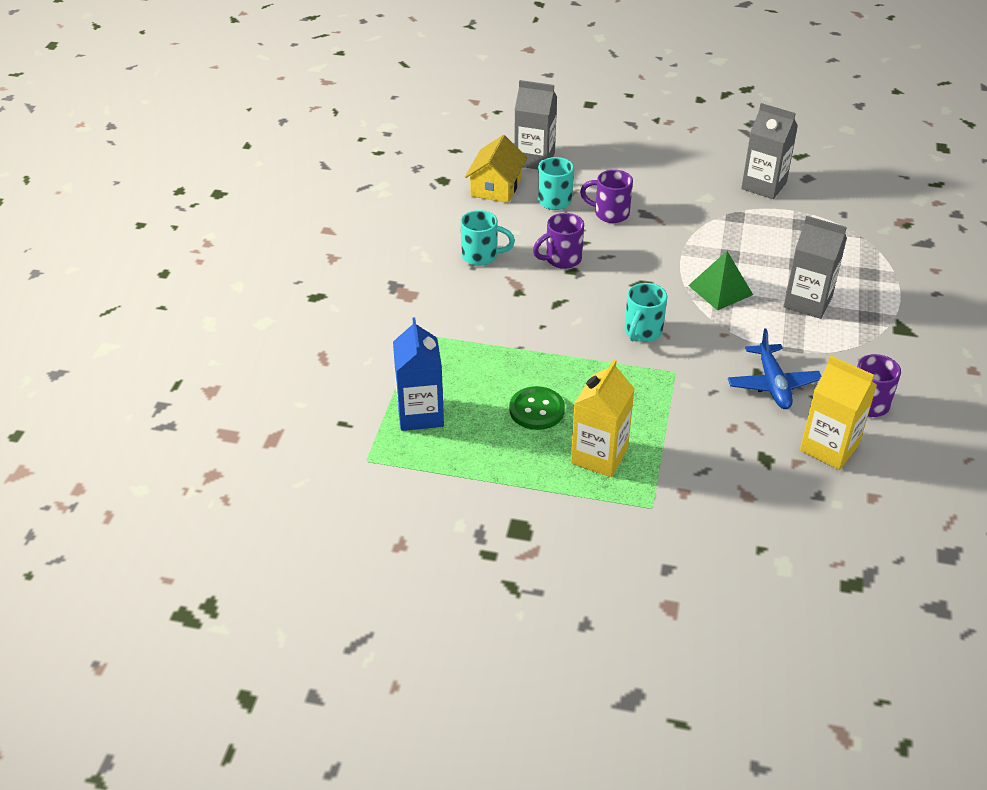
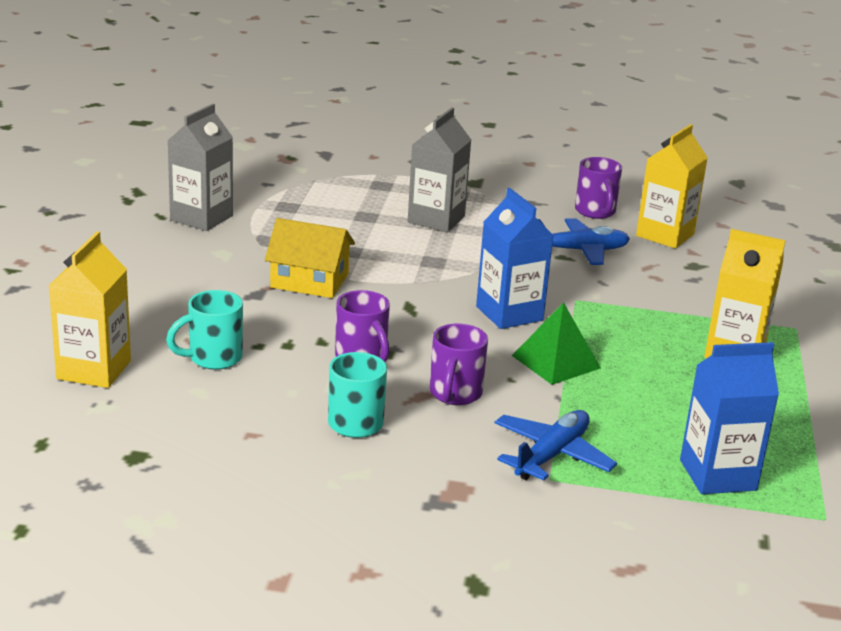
camera: 95 degrees left, 15 degrees down
yellow house [465,135,527,203] -> yellow house moved to [265,218,355,298]
green button [509,386,565,430] -> none
grey carton [514,80,557,170] -> yellow carton [49,231,131,388]
purple mug [580,170,633,223] -> purple mug moved to [430,324,488,405]
turquoise mug [625,283,667,342] -> blue carton [476,188,554,329]
green pyramid [688,251,753,311] -> green pyramid moved to [512,302,601,385]
none -> blue plane [494,410,617,480]

